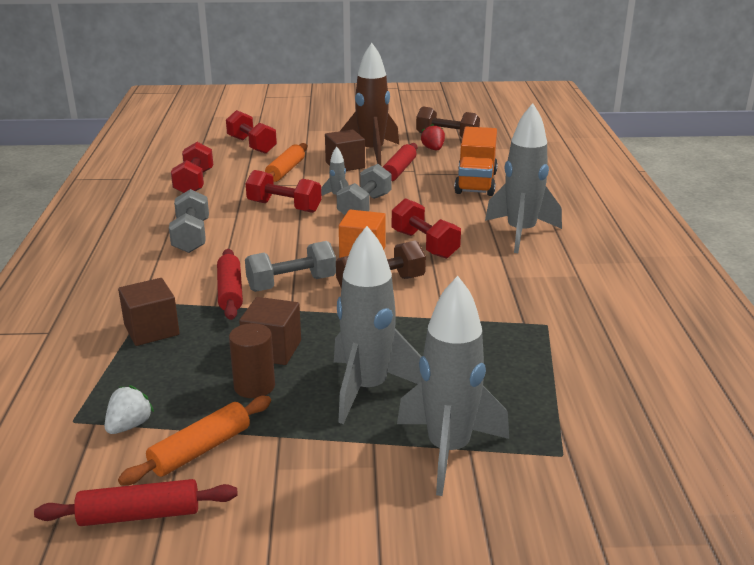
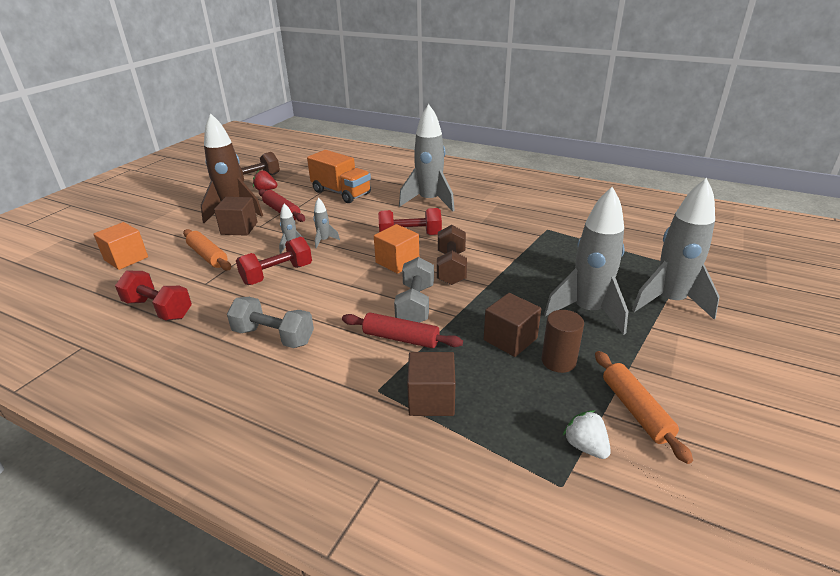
camera: 60 degrees left, 5 degrees up
red rolling pin [34,479,238,526] -> none
red dumbbell [226,110,277,154] -> orange cube [93,222,148,270]
grey dumbbell [337,164,392,215] -> grey rocket [313,198,340,248]

